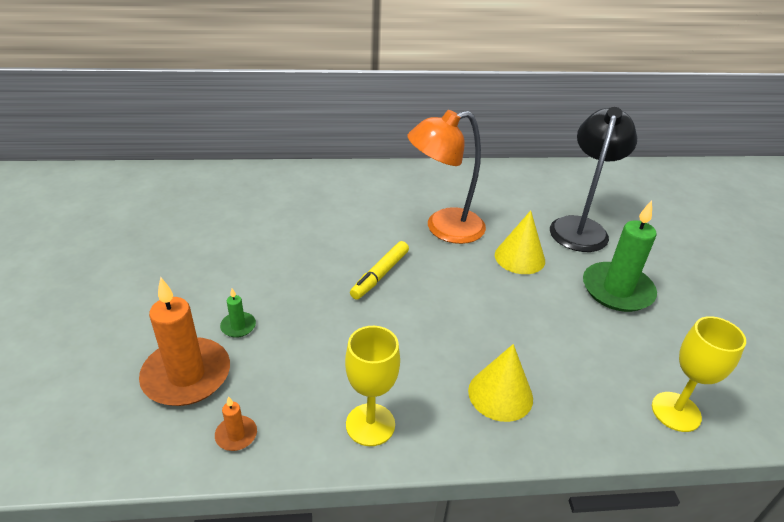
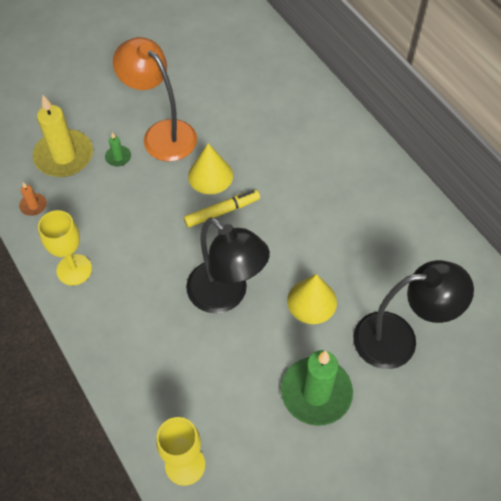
camera: 65 degrees right, 20 degrees up
orange candle [139,277,230,406] -> yellow candle [33,95,93,177]
yellow marker [350,241,409,300] -> yellow marker turned 150 degrees clockwise [184,190,260,228]
orange lamp [407,110,486,244] -> orange lamp moved to [113,37,197,162]
yellow cone [468,344,533,422] -> yellow cone moved to [188,143,233,194]
none -> black lamp [186,217,270,313]

